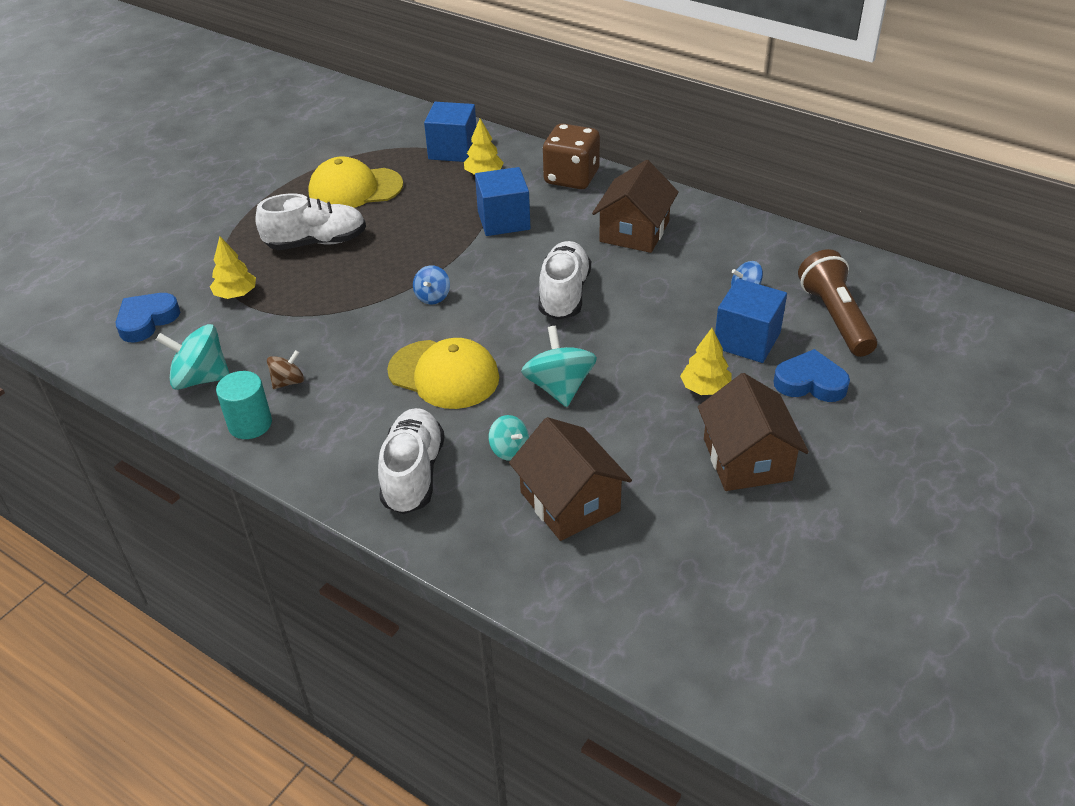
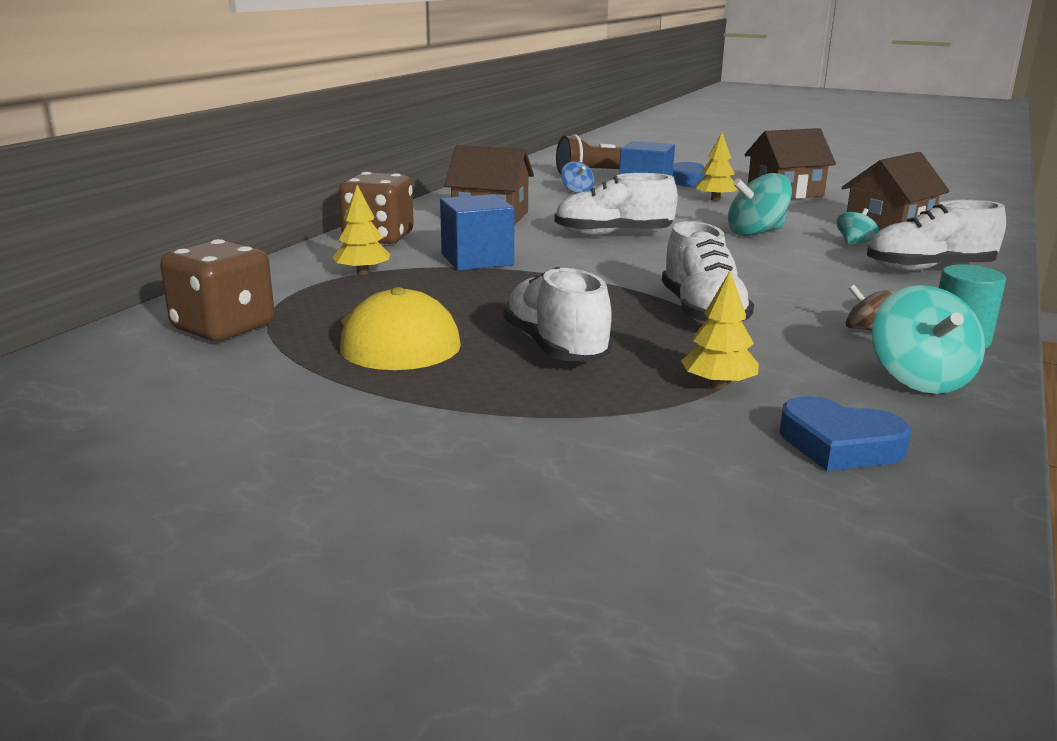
camera: 100 degrees left, 20 degrees down
yellow cap [387,338,499,409] -> none
blue spinning top [413,265,450,304] -> none
blue cube [424,102,476,162] -> none
none -> brown dice [160,239,275,341]
none -> white shoe [662,221,754,325]

